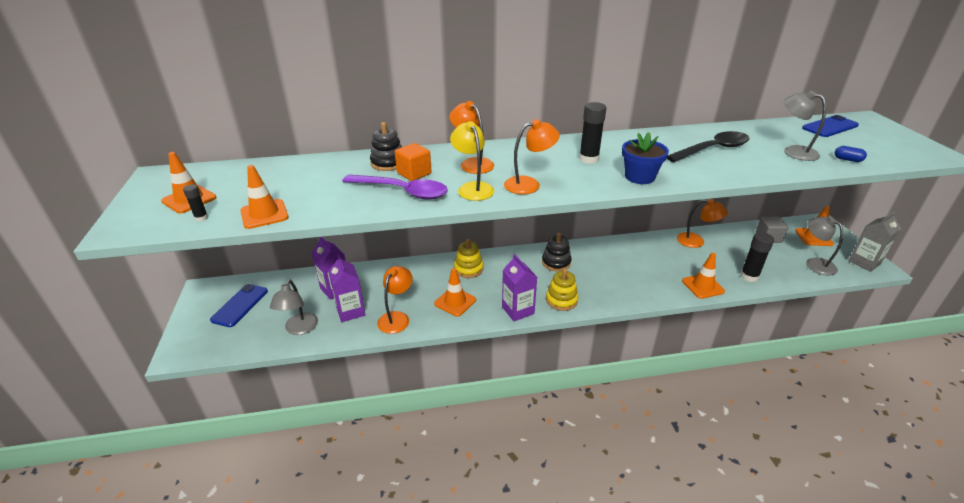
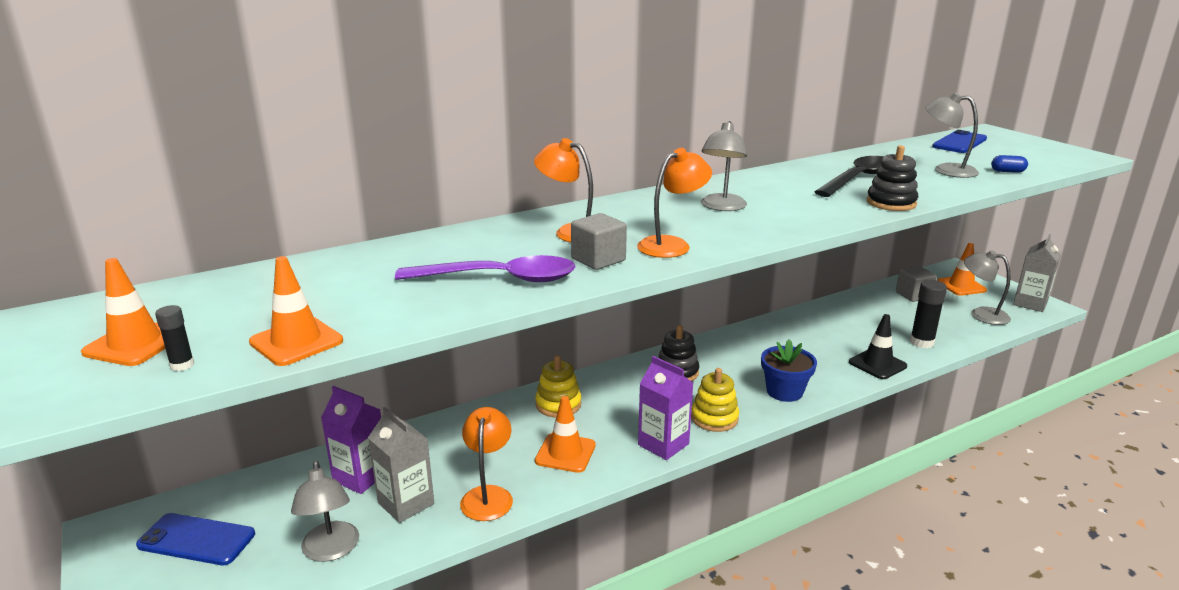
camera: 20 degrees left, 10 degrees down
blue phone [210,284,268,327] -> blue phone turned 75 degrees counterclockwise [136,513,255,565]
purple carton [328,255,365,322] -> grey carton [368,407,434,523]
black stacking toy [370,122,402,171] -> black stacking toy moved to [867,145,918,211]
orange cube [395,143,432,181] -> none
yellow lamp [450,121,494,201] -> grey cube [571,213,627,270]
black glue stick [579,102,606,164] -> grey lamp [701,121,747,211]
blue flower pot [622,132,669,184] -> blue flower pot moved to [761,339,817,402]
orange lamp [677,199,728,248] -> none
orange traffic cone [682,253,725,299] -> black traffic cone [849,314,907,379]

